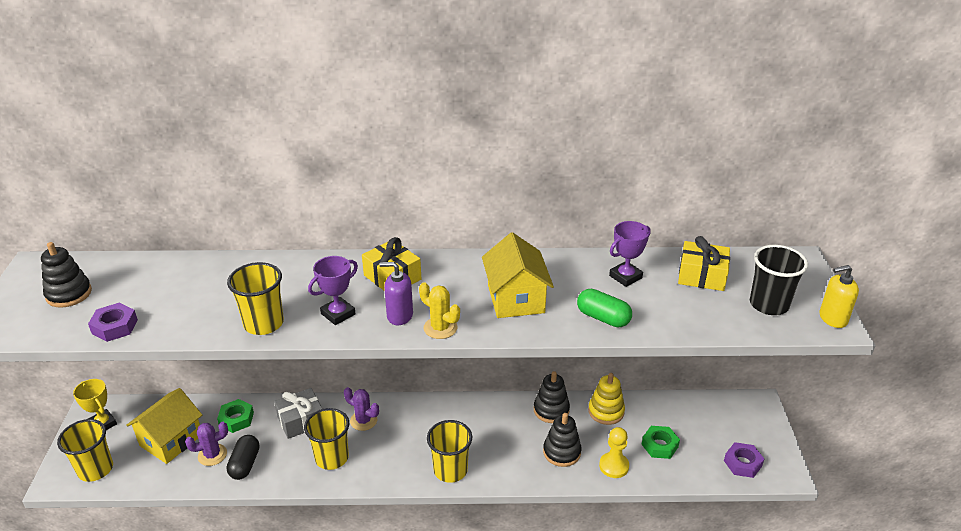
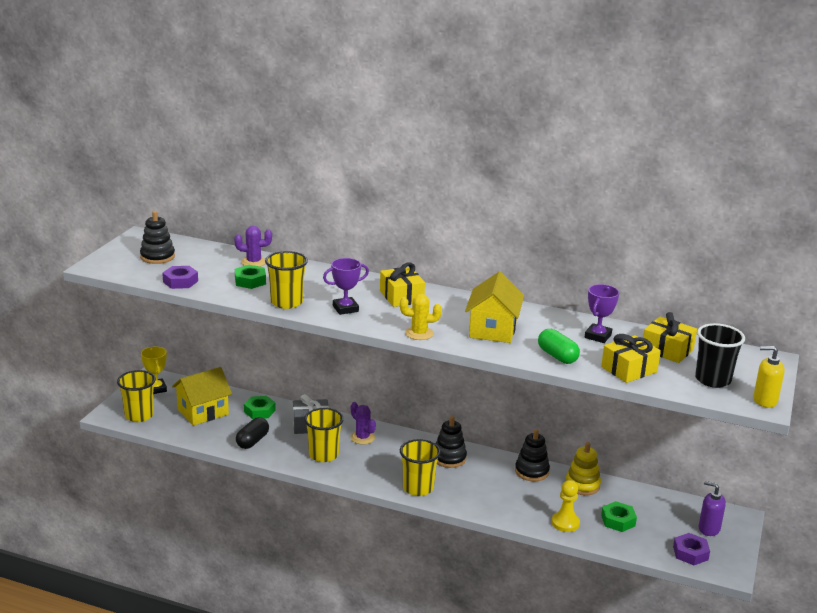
camera: 20 degrees right, 10 degrees down
purple cactus [185,422,228,466] -> purple cactus moved to [234,226,272,267]
purple soap dispenser [380,262,413,325] -> purple soap dispenser moved to [699,481,726,536]
yellow cactus [419,282,460,339] -> yellow cactus turned 60 degrees counterclockwise [400,294,442,340]
black stacking toy [543,413,582,467] -> black stacking toy moved to [436,416,467,468]
purple trophy [609,221,651,287] -> purple trophy turned 45 degrees counterclockwise [584,284,619,343]
none -> green nut [235,265,266,289]
none -> yellow gift [601,334,661,383]

